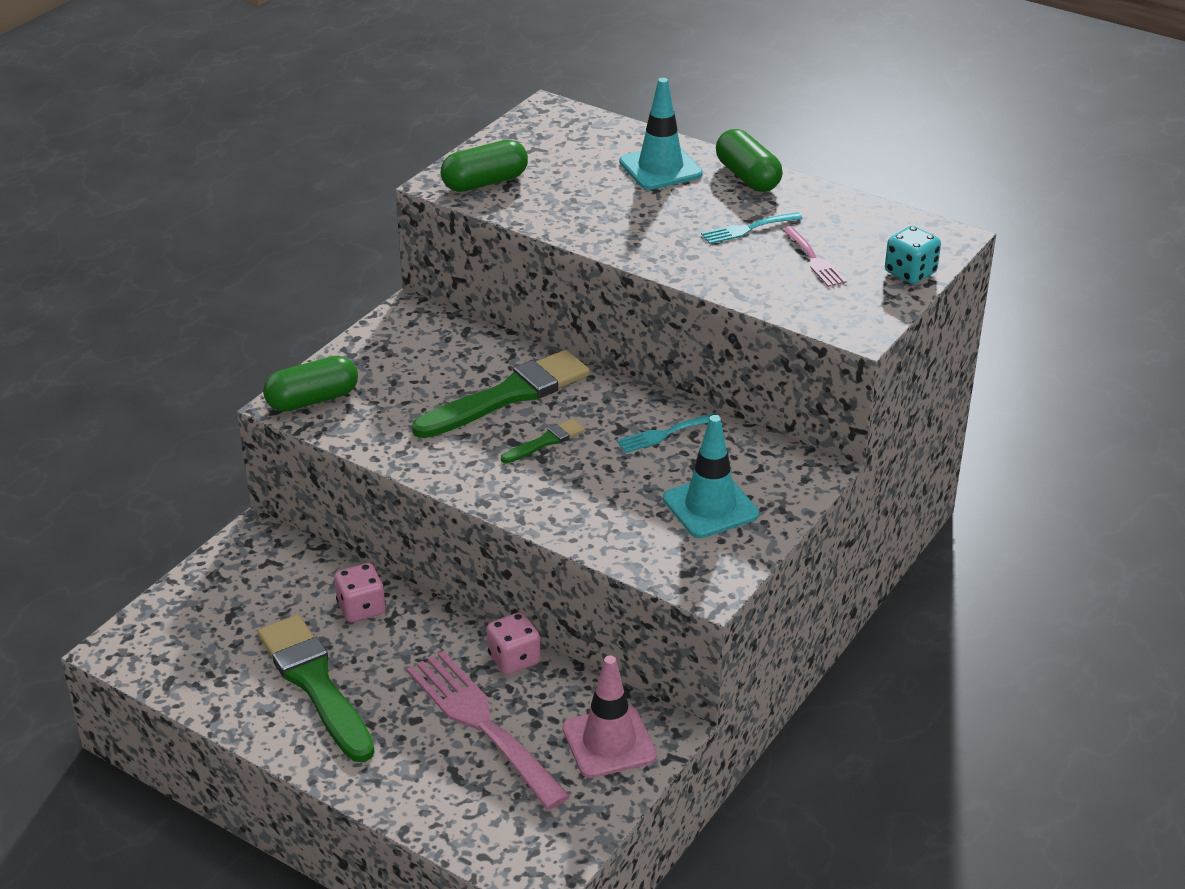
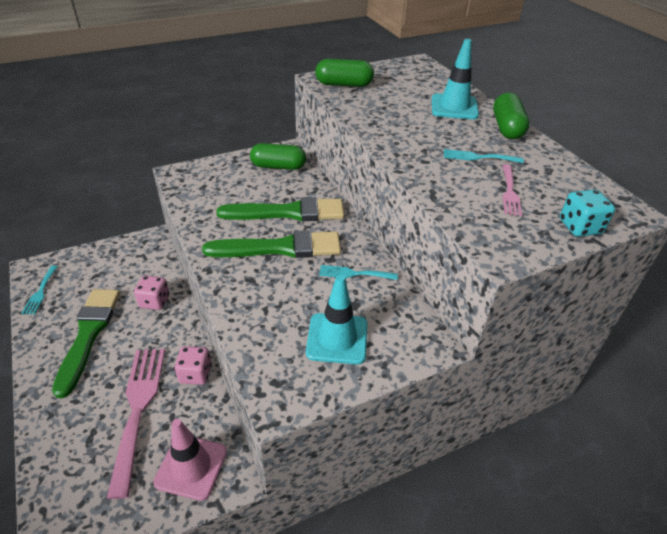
camera: 30 degrees right, 5 degrees up
green capsule [263,355,358,412] -> green capsule moved to [250,143,306,170]
green brush [501,419,584,463] -> green brush [202,230,341,258], size x2.14
none -> turquoise fork [21,265,58,315]

